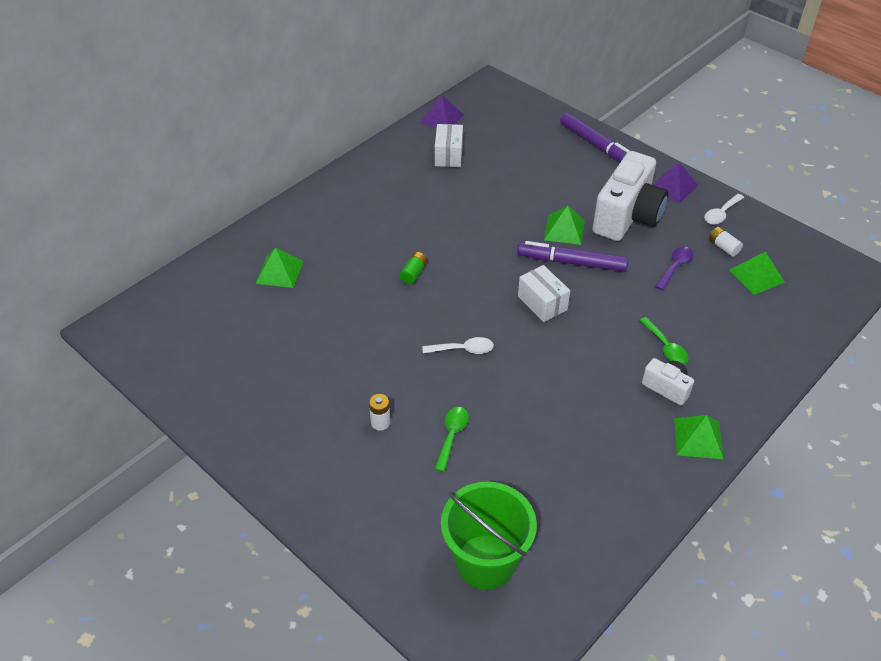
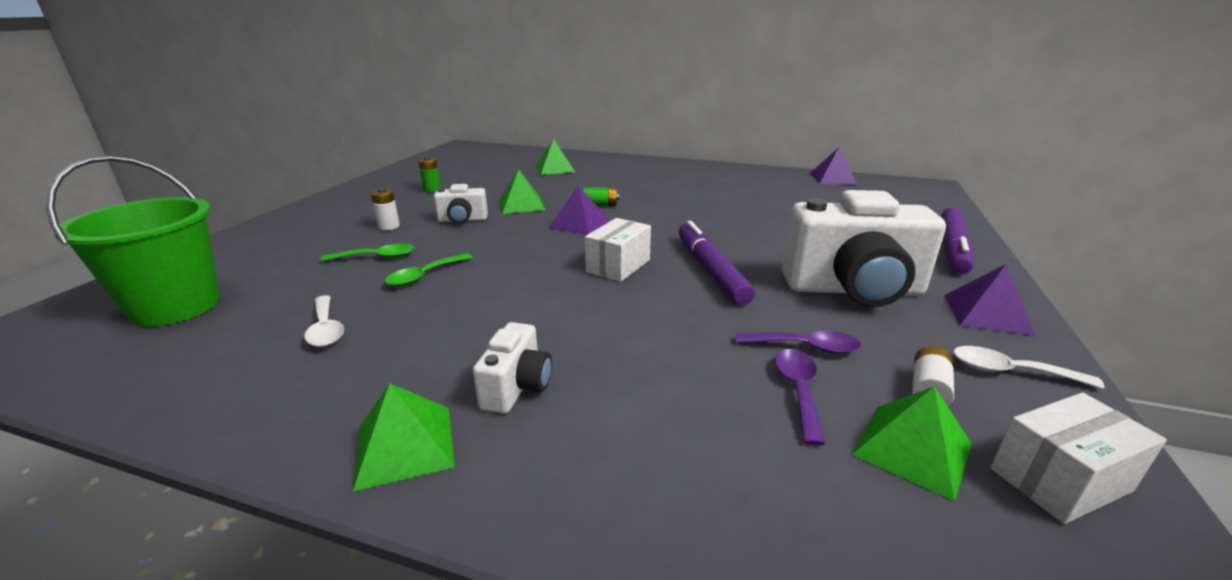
camera: 65 degrees right, 20 degrees down
white spoon [422,337,494,354] -> white spoon moved to [304,295,344,347]
white box [435,124,463,167] -> white box moved to [990,393,1167,524]
green pyramid [544,205,585,245] -> green pyramid moved to [499,170,545,214]
green spoon [639,317,689,365] -> green spoon moved to [385,253,473,287]
none -> green battery [418,156,441,192]
none -> white camera [434,184,488,224]
none -> purple pyramid [549,186,609,235]
none -> purple spoon [775,349,825,446]

